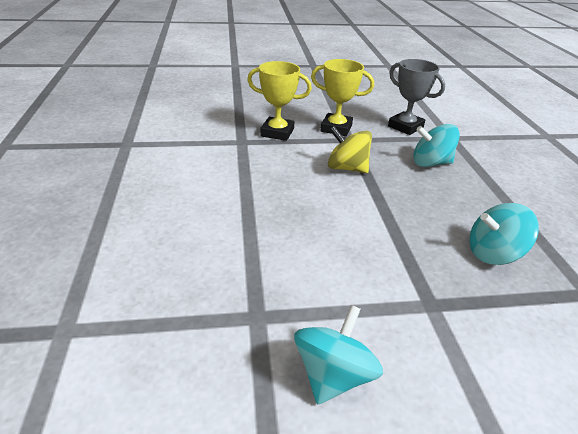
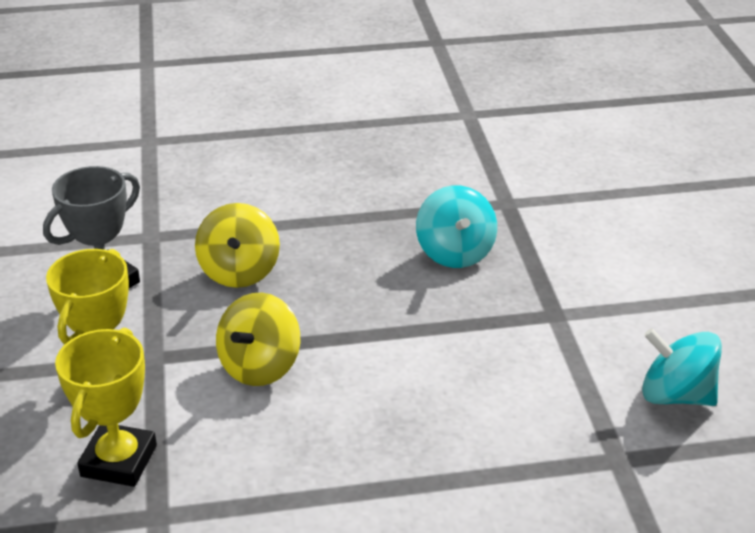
camera: 90 degrees left, 0 degrees up
turquoise spinning top [413,124,460,167] -> yellow spinning top [195,203,280,288]

